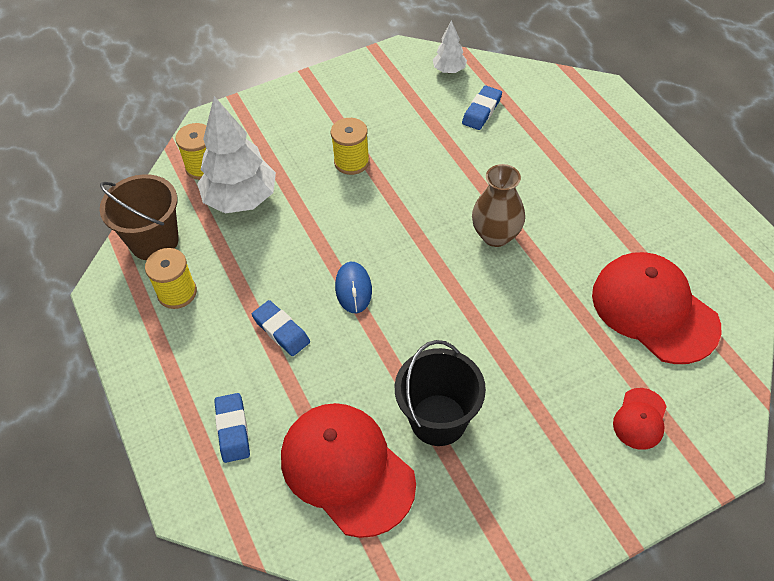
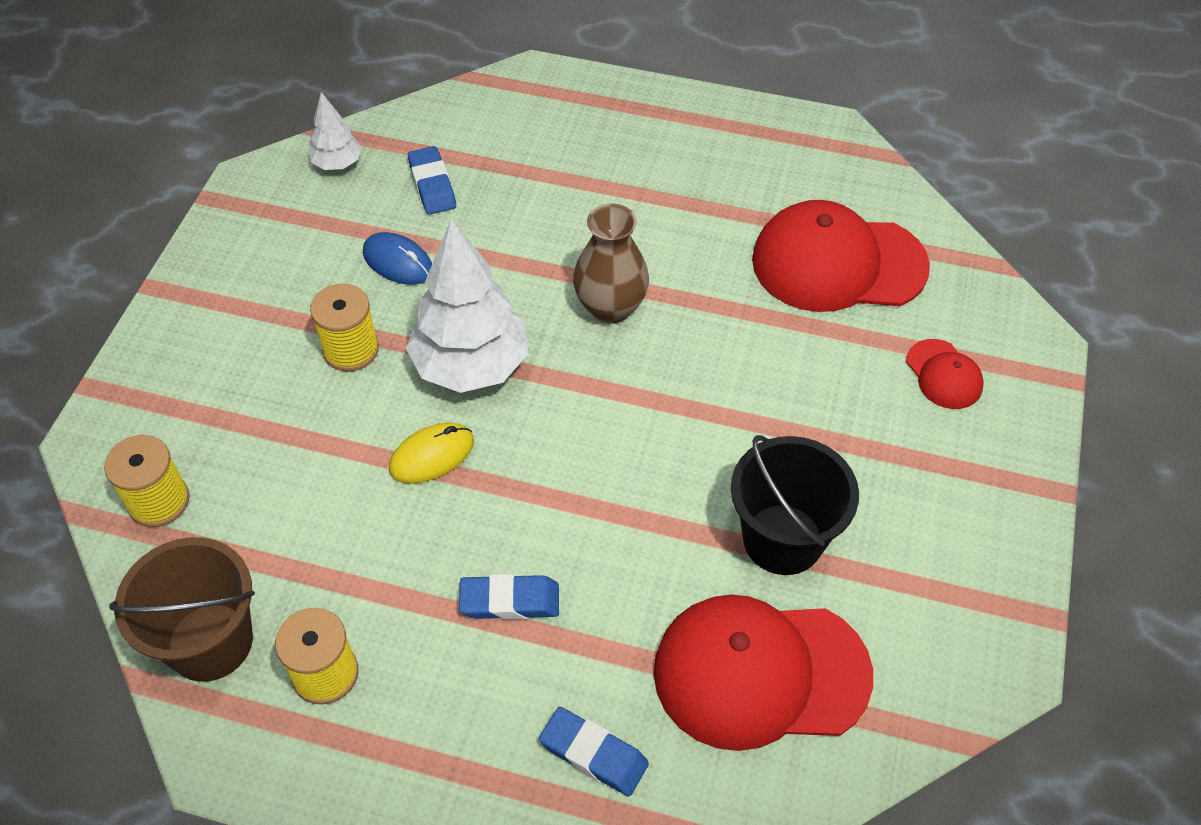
camera: 50 degrees left, 0 degrees up
white tree [197,96,276,213] -> white tree moved to [406,218,528,393]
blue mouse [335,262,372,313] -> blue mouse moved to [363,232,432,285]
none -> yellow mouse [389,423,474,484]

